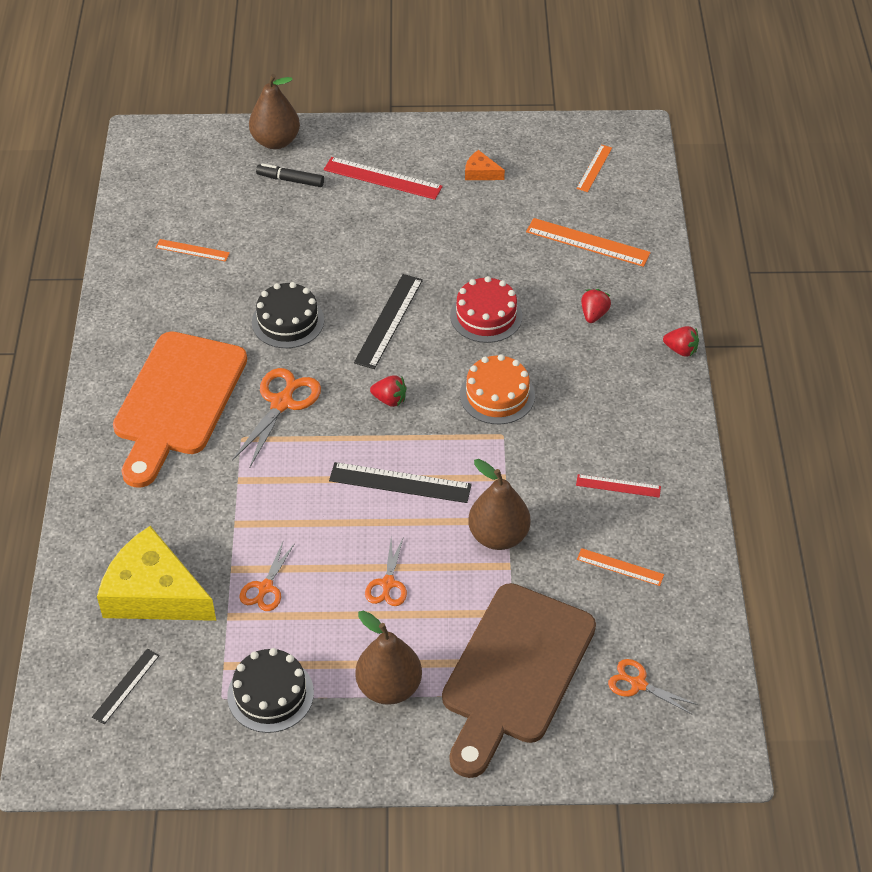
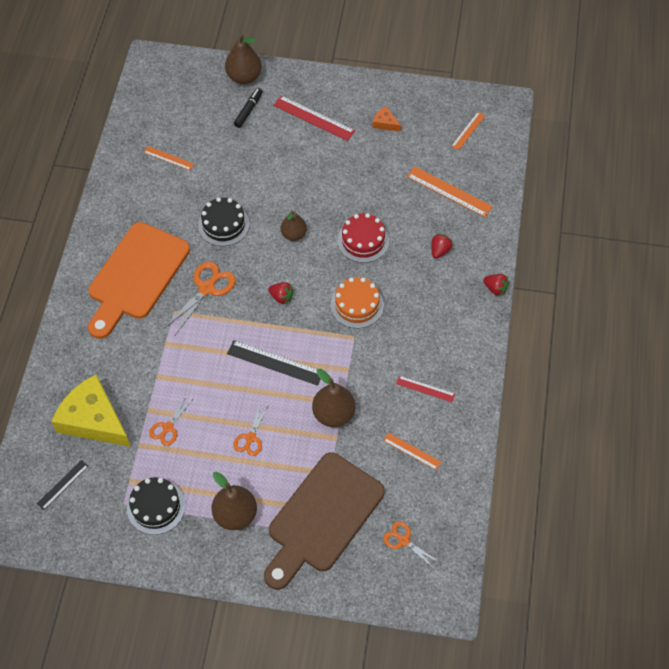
camera: 10 degrees right, 10 degrees up
black marker [256,163,324,187] -> black marker turned 90 degrees clockwise [234,88,263,128]
black ruler [354,274,423,369] -> brown pear [281,210,307,241]

